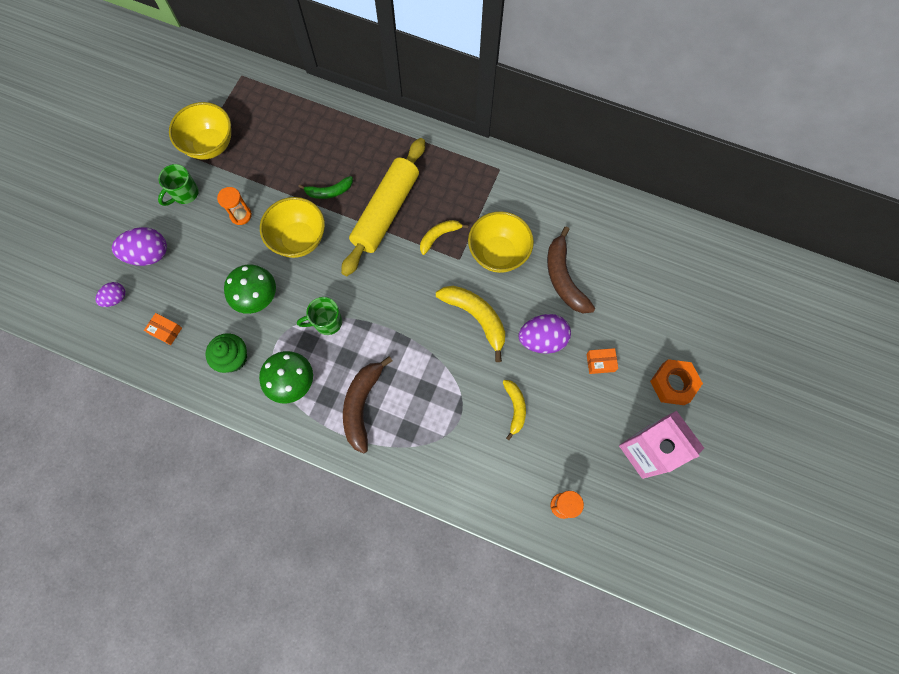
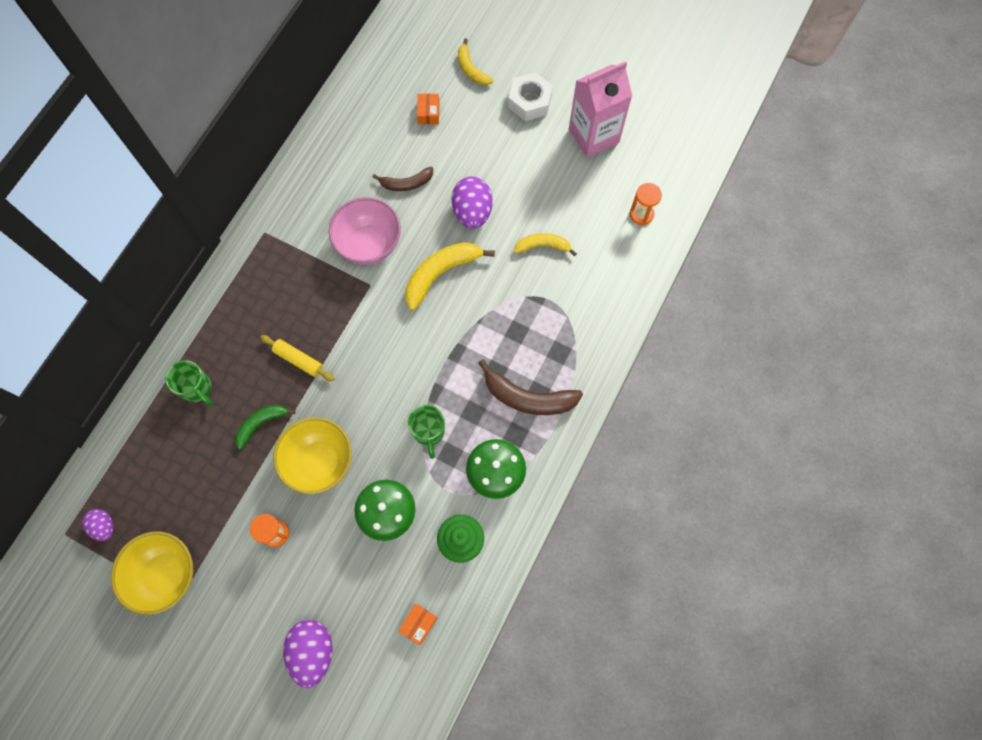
camera: 85 degrees left, 0 degrees up
purple egg [95,282,126,307] -> purple egg moved to [82,509,113,541]
green mug [158,164,199,206] -> green mug moved to [165,360,213,406]
green banana [298,176,353,199] -> green banana turned 120 degrees counterclockwise [235,405,296,449]
yellow rolling pin [341,138,425,276] -> yellow rolling pin [260,335,335,381], size x0.45
yellow banana [420,220,469,255] -> yellow banana moved to [458,38,493,85]
yellow bowl [468,211,534,273] -> pink bowl [329,197,401,265]
brown banana [547,227,595,313] -> brown banana [373,167,433,191], size x0.61
orange box [586,348,618,374] -> orange box moved to [417,93,439,124]
orange nut [650,359,703,405] -> white nut [508,72,553,121]

